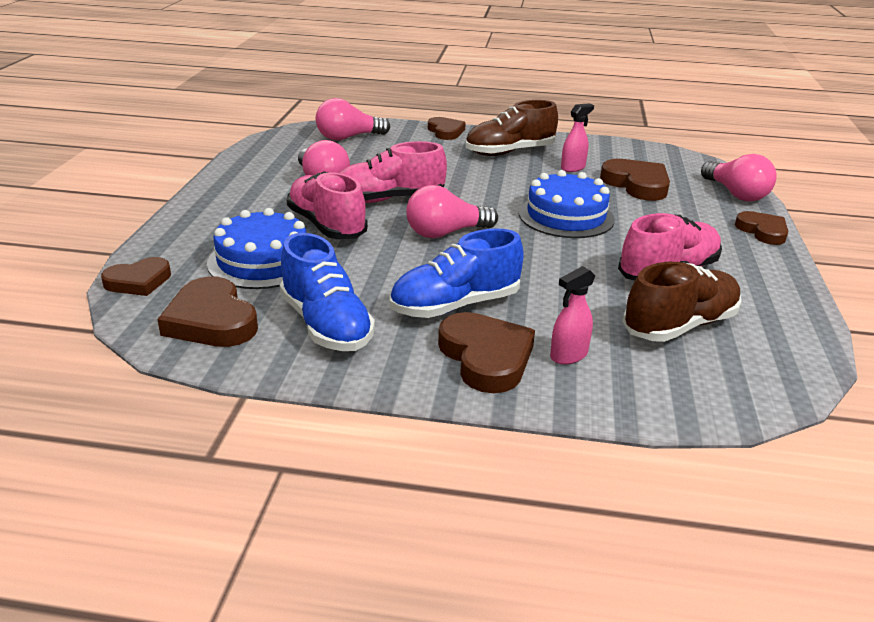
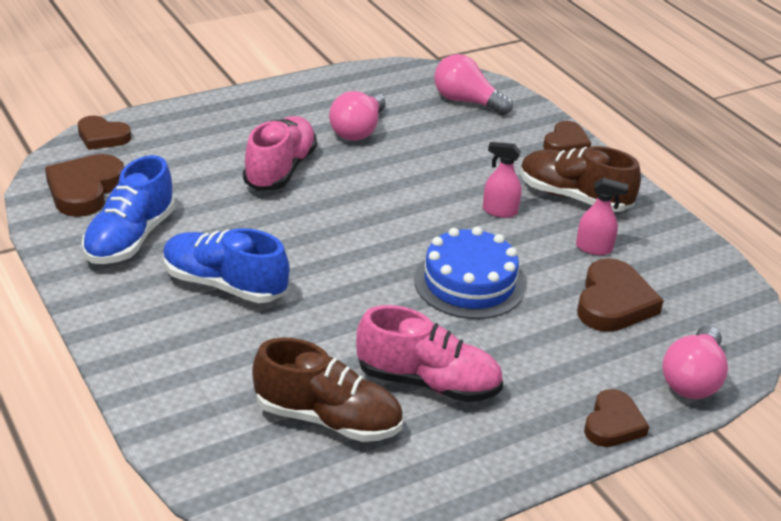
camera: 50 degrees right, 5 degrees up
blue cake [207,208,306,289] -> none
pink shoe [339,141,447,203] -> none
pink light bulb [406,185,498,238] -> none
brown heart [438,312,535,393] -> none
pink spray bottle [550,266,595,365] -> pink spray bottle moved to [483,142,521,218]

